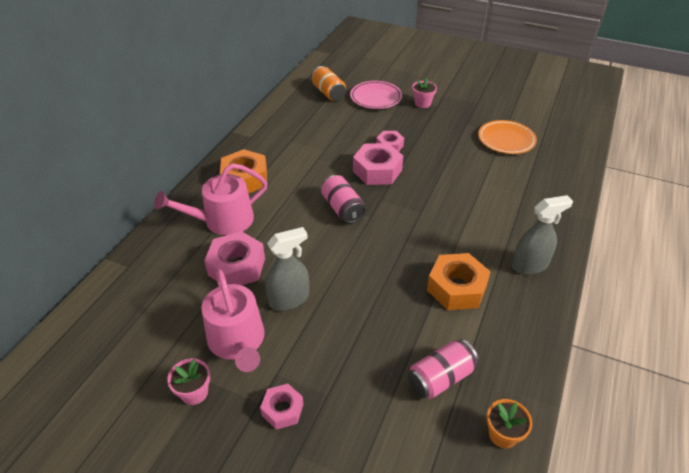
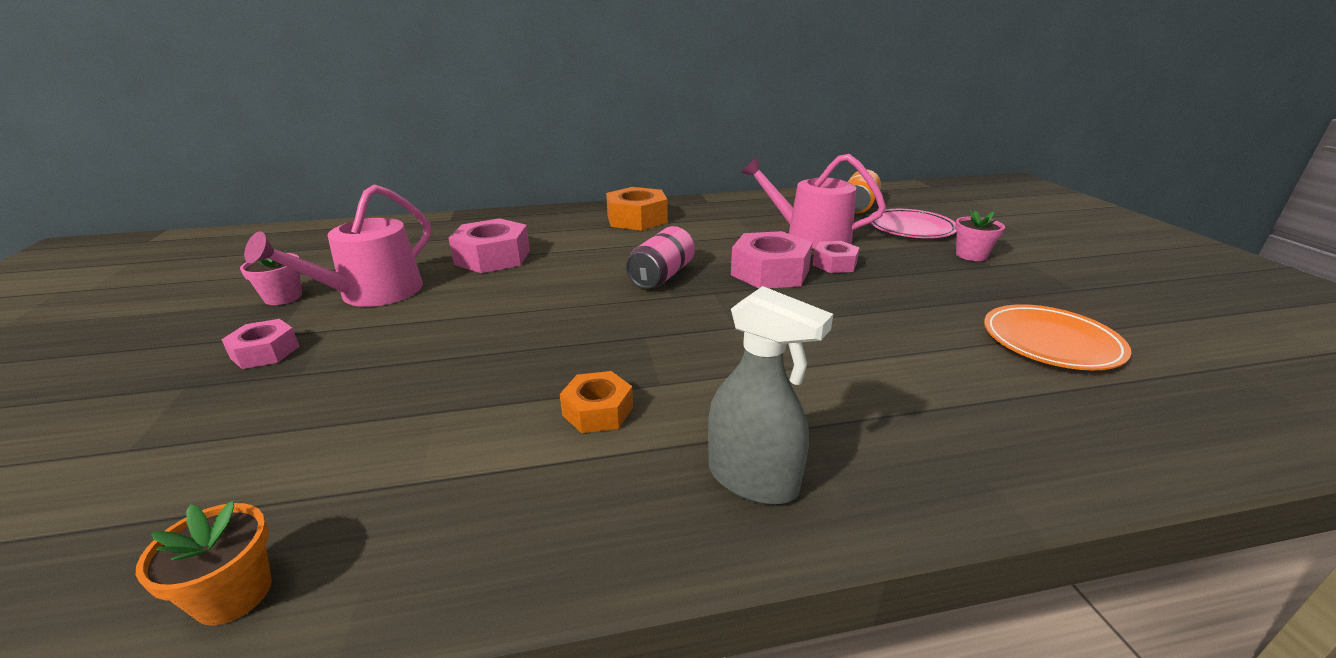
camera: 55 degrees right, 15 degrees down
pink watering can [154,163,267,235] -> pink watering can moved to [741,154,886,249]
grey spray bottle [265,227,309,311] -> none
pink can [407,339,479,399] -> none
orange nut [427,253,491,310] -> orange nut [560,371,633,433], size x0.59

